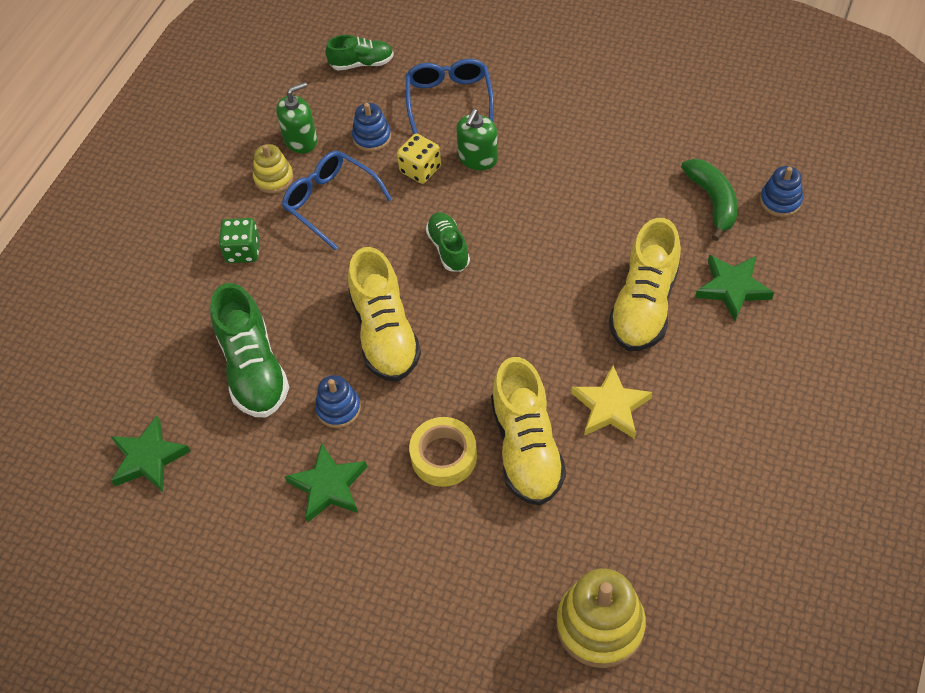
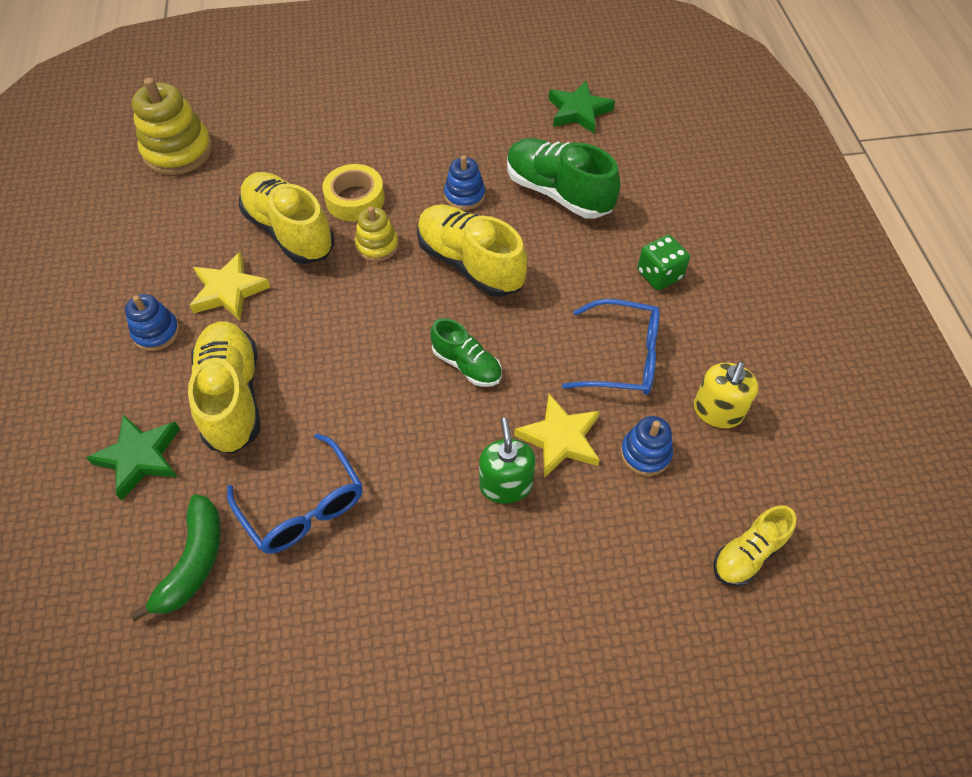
camera: 145 degrees right, 0 degrees up
yellow stacking toy [253,144,294,193] -> yellow stacking toy moved to [355,206,399,262]
green soap dispenser [276,82,317,154] -> yellow soap dispenser [694,362,759,428]
green star [285,443,367,523] -> none
green shoe [325,35,394,71] -> yellow shoe [714,505,796,586]
yellow dice [397,134,441,184] -> yellow star [514,394,600,478]
blue glasses [406,59,494,135] -> blue glasses moved to [227,433,363,554]
green banana [681,159,738,241] -> green banana turned 120 degrees counterclockwise [130,494,221,622]
blue stacking toy [760,166,803,217] -> blue stacking toy moved to [125,294,180,351]

